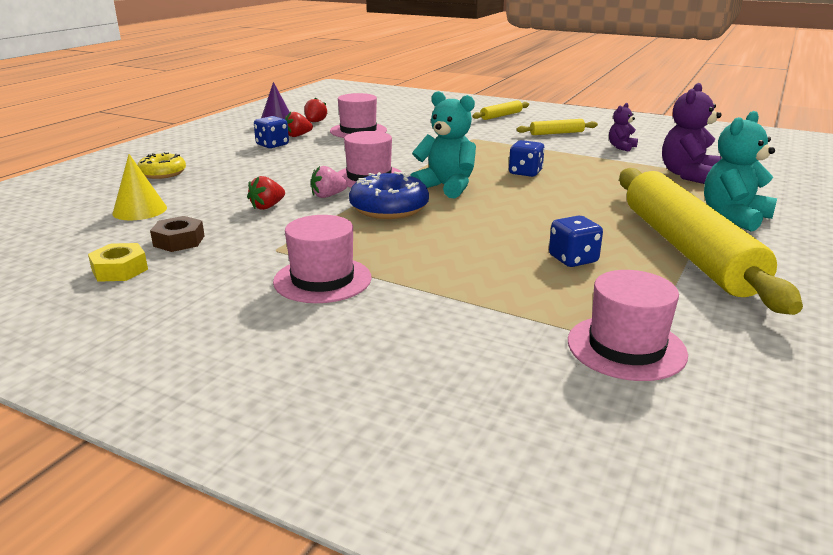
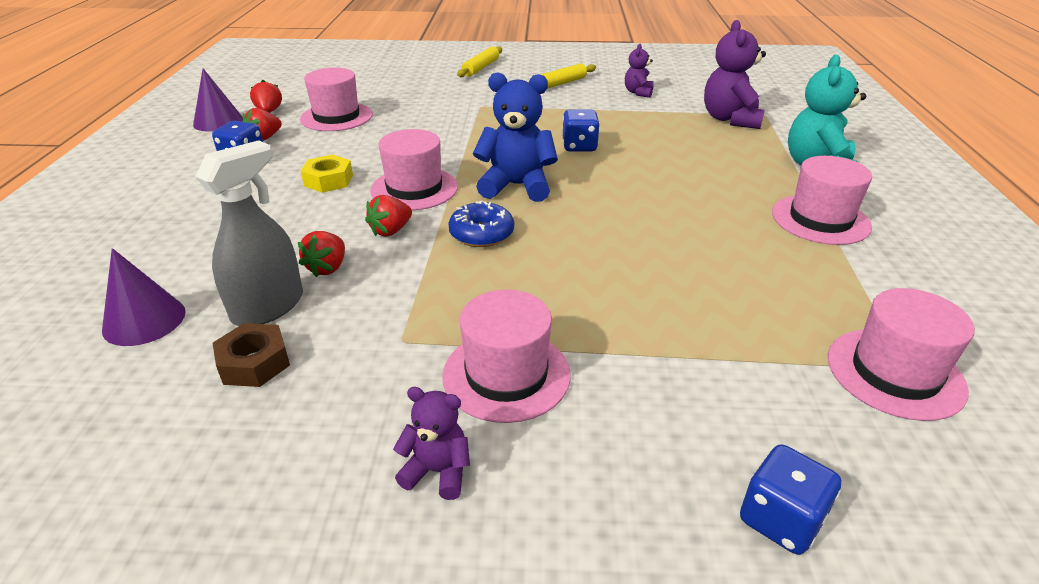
camera: 25 degrees left, 10 degrees up
yellow nut [88,243,148,282] -> yellow nut moved to [301,154,353,193]
yellow cone [112,154,167,220] -> purple cone [102,248,186,346]
yellow donut [138,152,186,179] -> none
pink strawberry [311,166,348,198] -> red strawberry [365,195,412,237]
blue donut [349,172,429,219] -> blue donut [448,200,514,247], size x0.66
turquoise teddy bear [410,91,476,198] -> blue teddy bear [473,72,558,202]
blue dice [549,215,603,267] -> blue dice moved to [740,444,841,555]
yellow rolling pin [619,168,803,315] -> pink hat [772,156,872,245]
none -> grey spray bottle [195,140,303,326]
none -> purple teddy bear [393,387,470,500]

